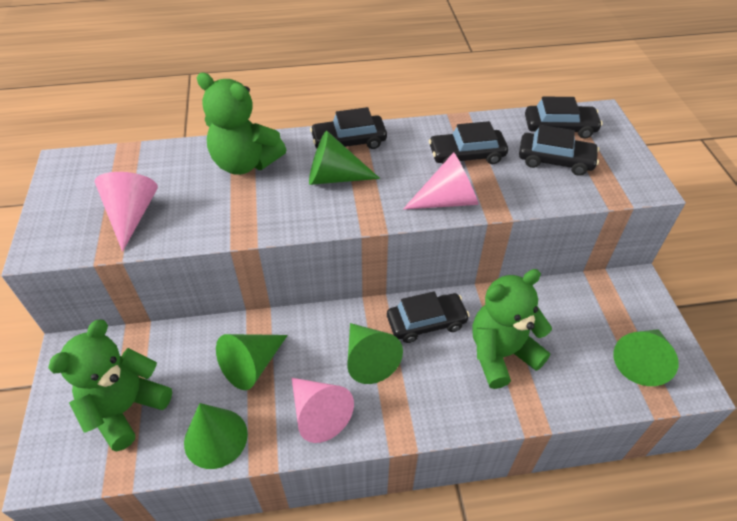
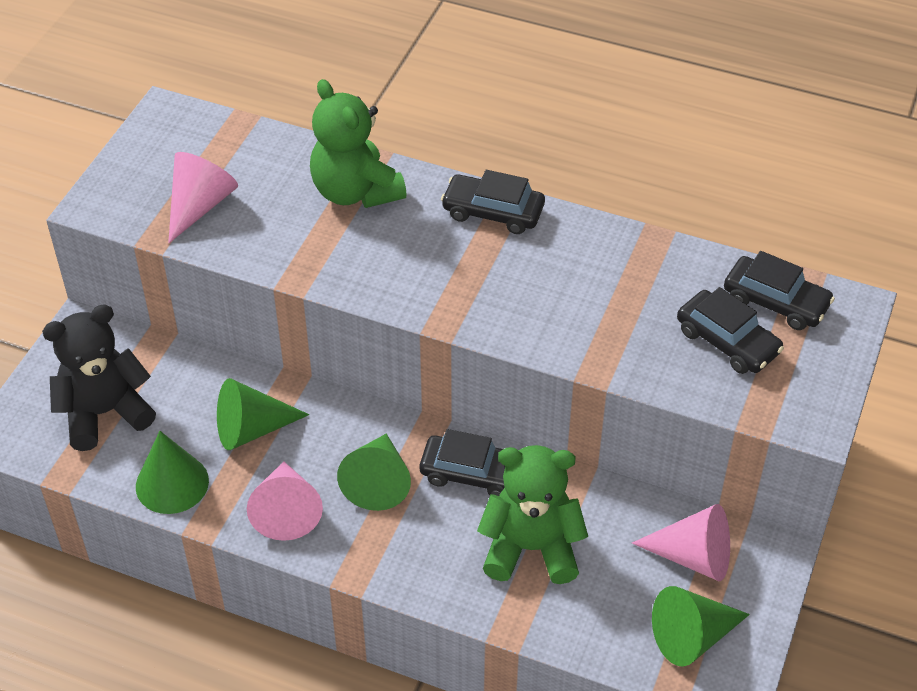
camera: 30 degrees right, 0 degrees up
green teddy bear [48,320,172,452] -> black teddy bear [42,304,156,451]
green cone [309,131,380,185] -> none
pink cone [403,152,479,210] -> pink cone moved to [632,504,730,581]
black car [429,121,508,164] -> none

